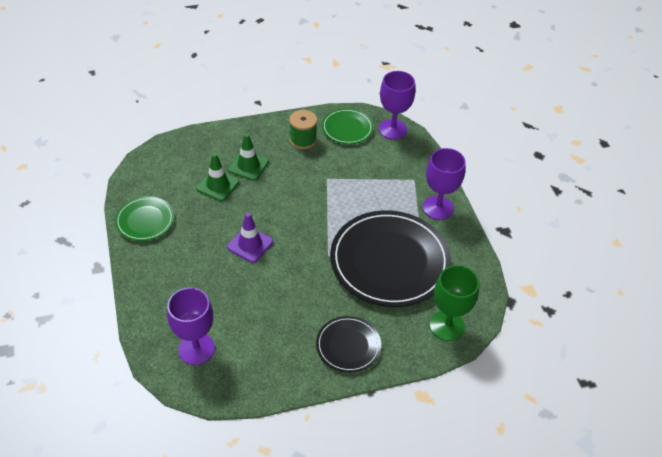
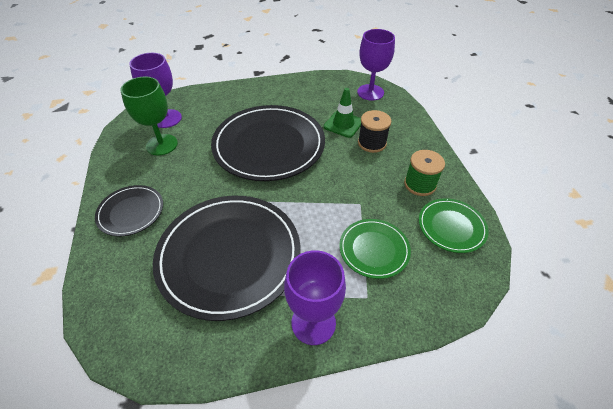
camera: 95 degrees right, 0 degrees up
green plate [115,196,174,241] -> green plate moved to [339,219,411,279]
purple traffic cone [227,213,273,263] -> black plate [211,105,325,181]
green traffic cone [228,134,269,181] -> black spool [358,110,391,153]
purple goblet [379,71,415,139] -> purple goblet moved to [357,29,395,101]
green goblet [430,265,479,341] -> green goblet moved to [120,77,178,155]

